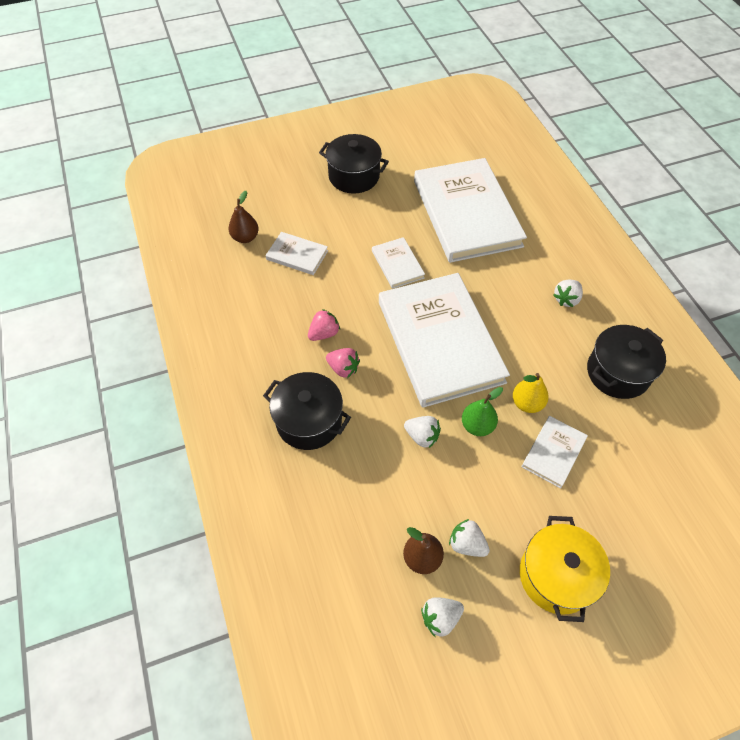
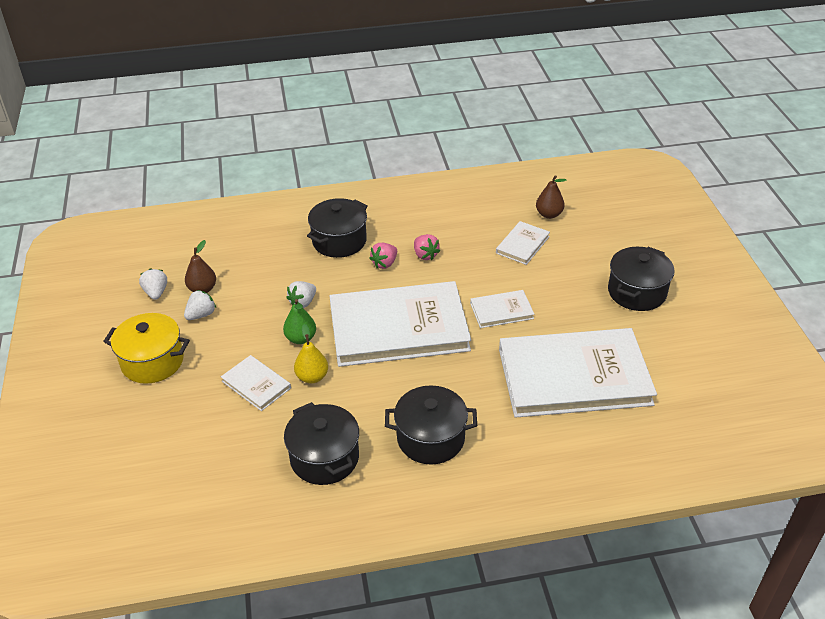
camera: 100 degrees right, 15 degrees down
white strawberry [553,280,583,307] -> black pot [385,385,477,465]

